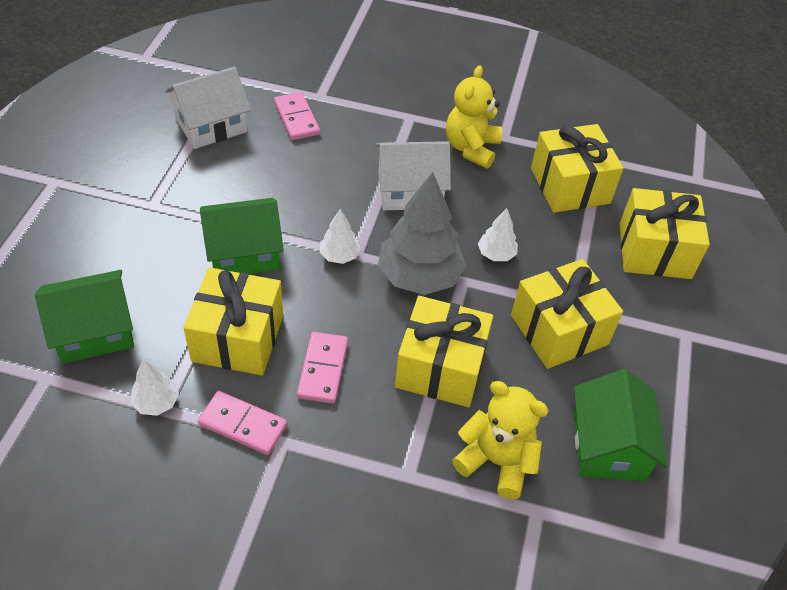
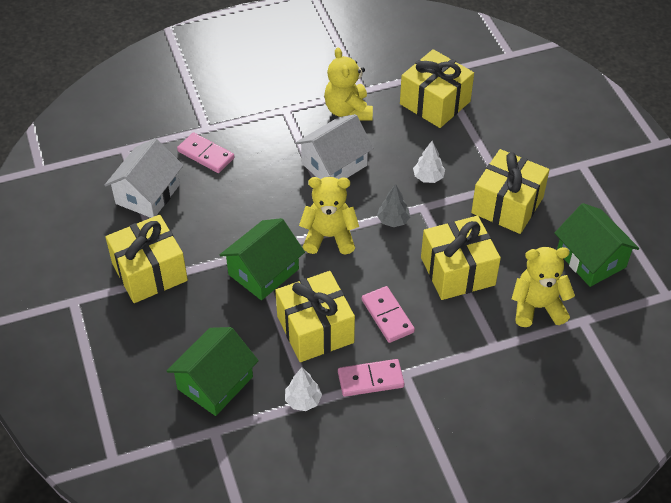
camera: 30 degrees left, 0 degrees up
white tree [320,209,361,264] -> yellow teddy bear [299,177,359,254]
grey tree [378,172,466,295] -> grey tree [377,184,410,227], size x0.48
yellow gift [619,188,710,279] -> yellow gift moved to [105,214,188,303]

